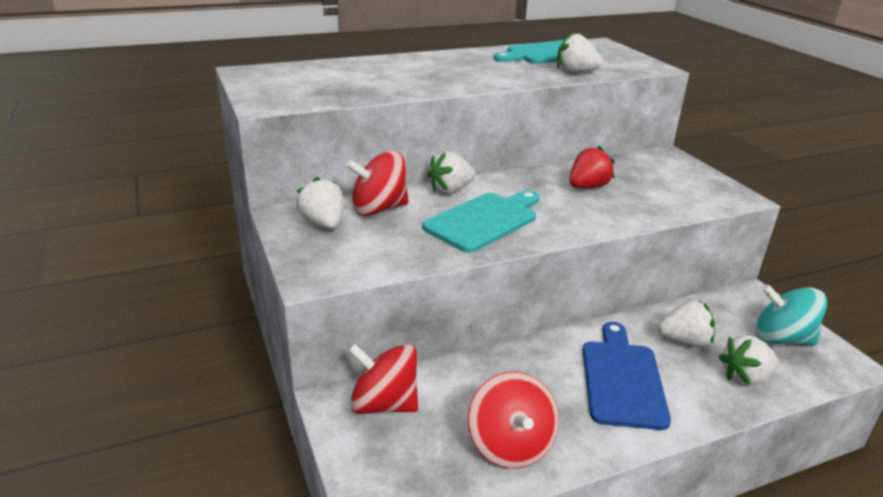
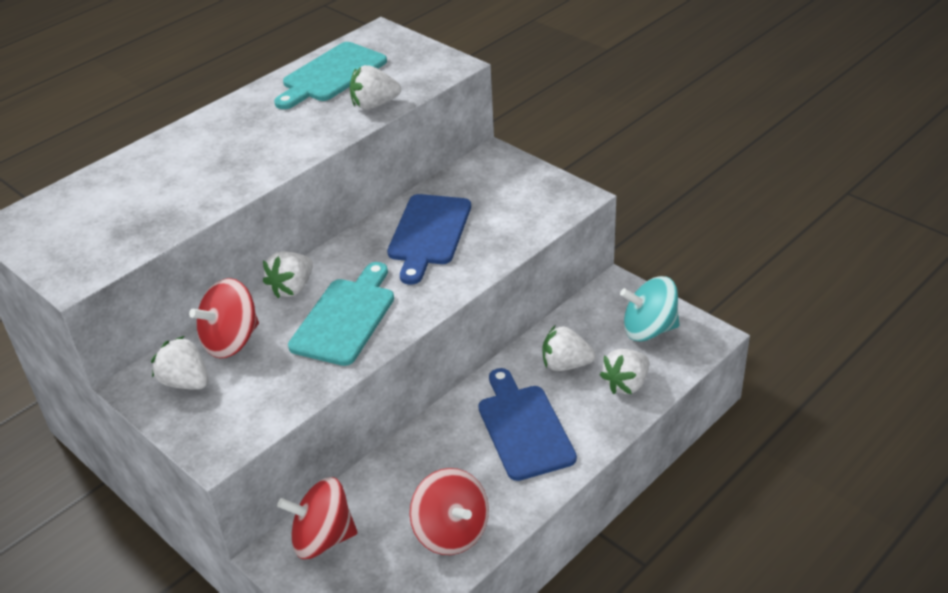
camera: 20 degrees left, 10 degrees up
red strawberry [569,146,614,188] -> blue cutting board [387,194,471,285]
white strawberry [657,300,715,347] -> white strawberry turned 150 degrees counterclockwise [542,326,596,371]

